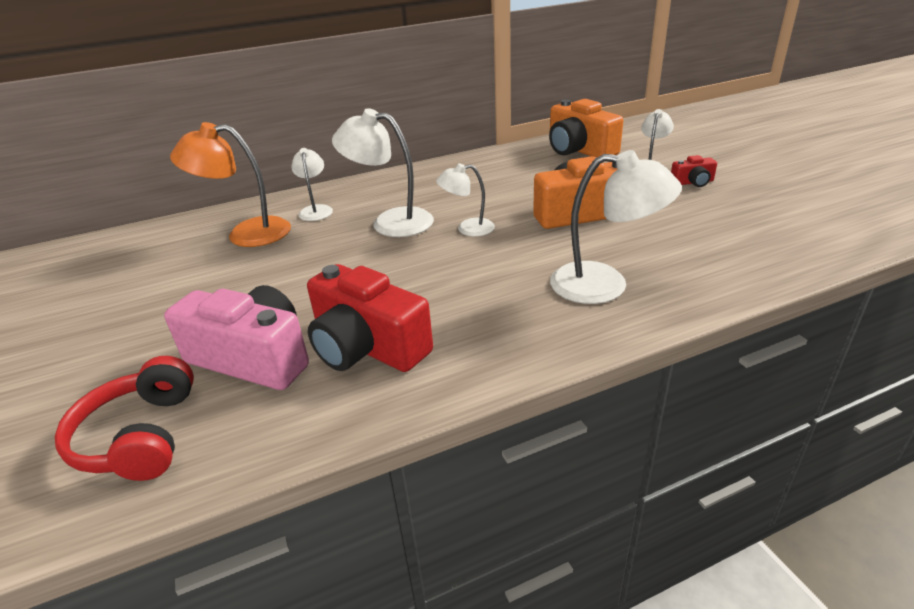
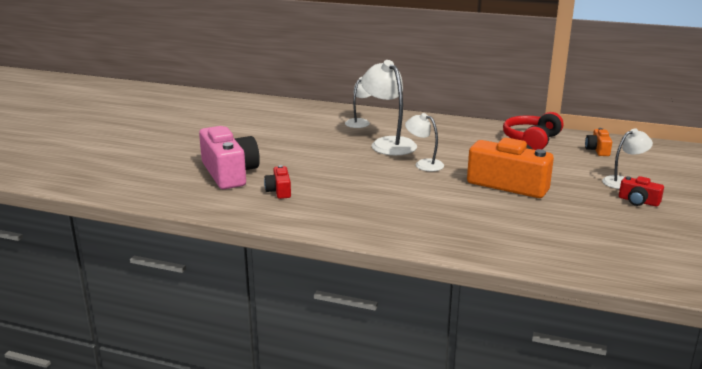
camera: 40 degrees right, 10 degrees down
red headphones [55,356,194,481] -> red headphones moved to [503,112,563,150]
orange lamp [170,122,291,247] -> none
red camera [307,264,433,372] -> red camera [264,165,291,199], size x0.47
orange camera [549,99,623,158] -> orange camera [585,128,612,156], size x0.47
white lamp [550,150,682,304] -> none

